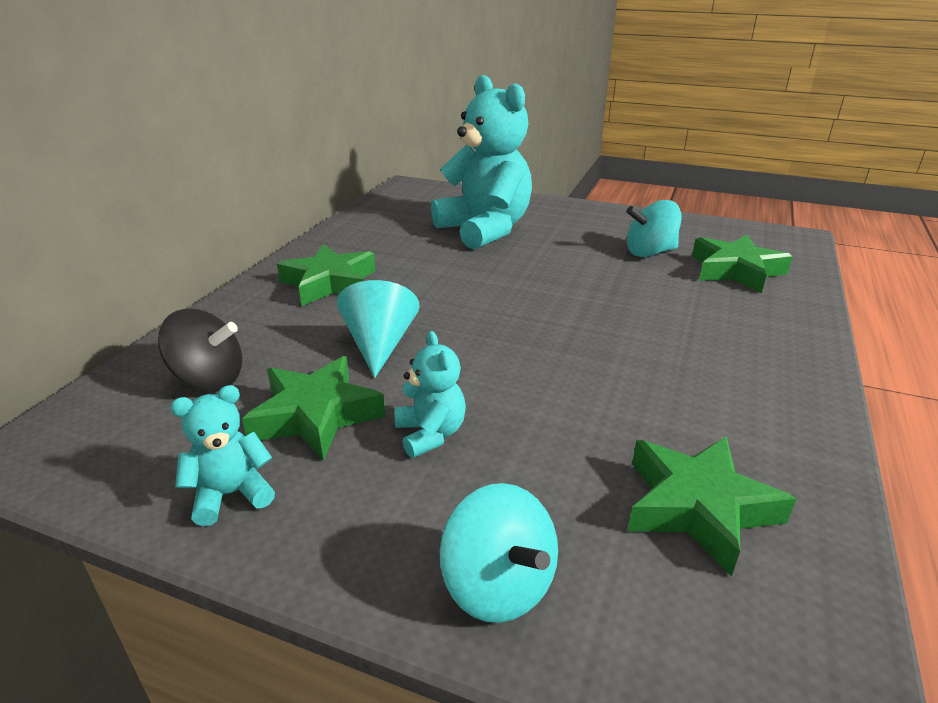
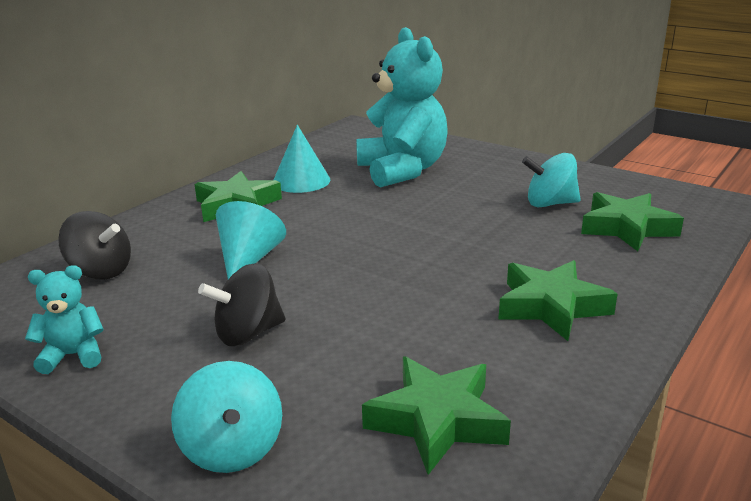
camera: 15 degrees right, 5 degrees down
green star [242,356,386,461] -> green star moved to [498,260,617,341]
turquoise teddy bear [395,331,466,458] -> black spinning top [198,263,286,346]
none -> turquoise cone [274,125,330,193]

